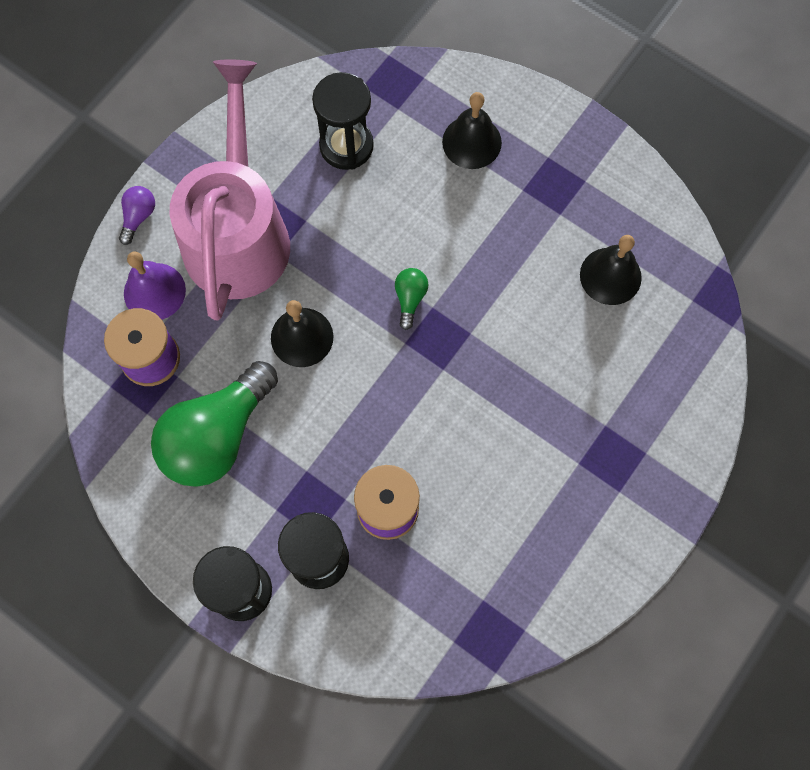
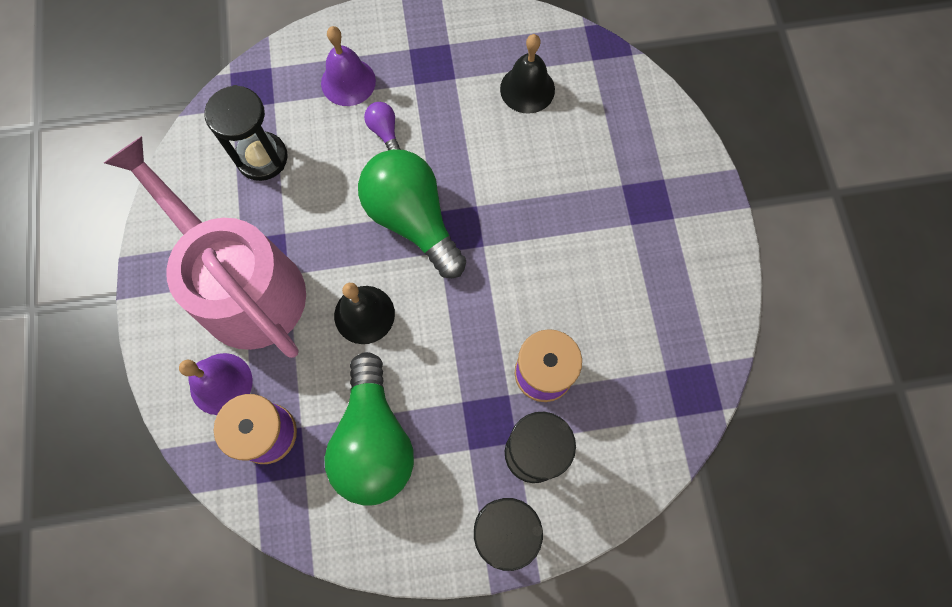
camera: 45 degrees left, 0 degrees up
purple light bulb [119,186,155,245] -> purple light bulb moved to [364,102,401,150]
green light bulb [395,268,428,330] -> green light bulb [358,149,466,278], size x2.41
black bell [442,92,502,169] -> purple bell [321,26,376,106]

